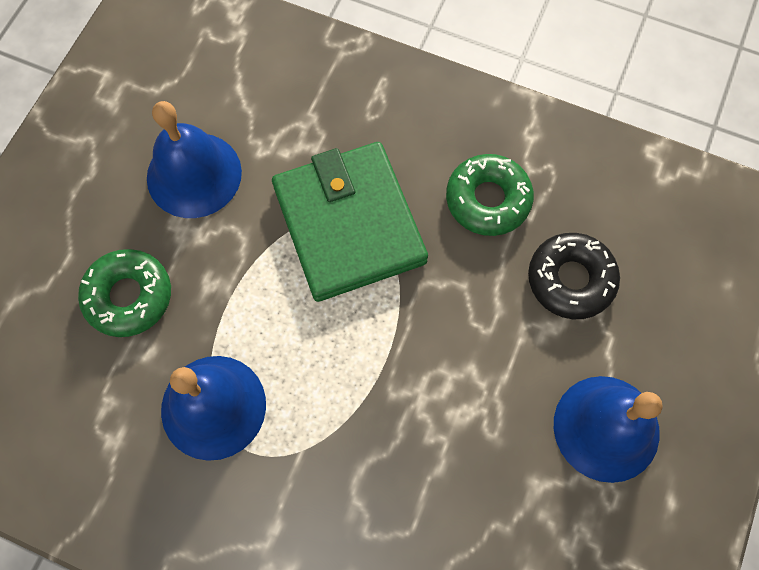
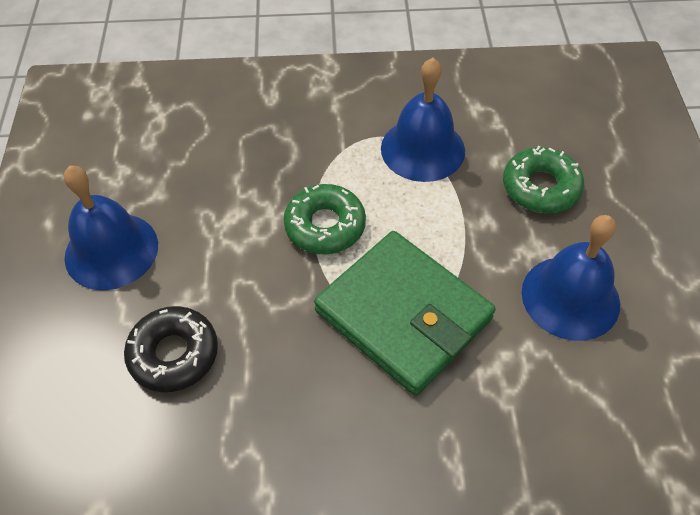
camera: 155 degrees right, 15 degrees down
green donut [446,154,534,236] -> green donut moved to [283,184,366,254]

